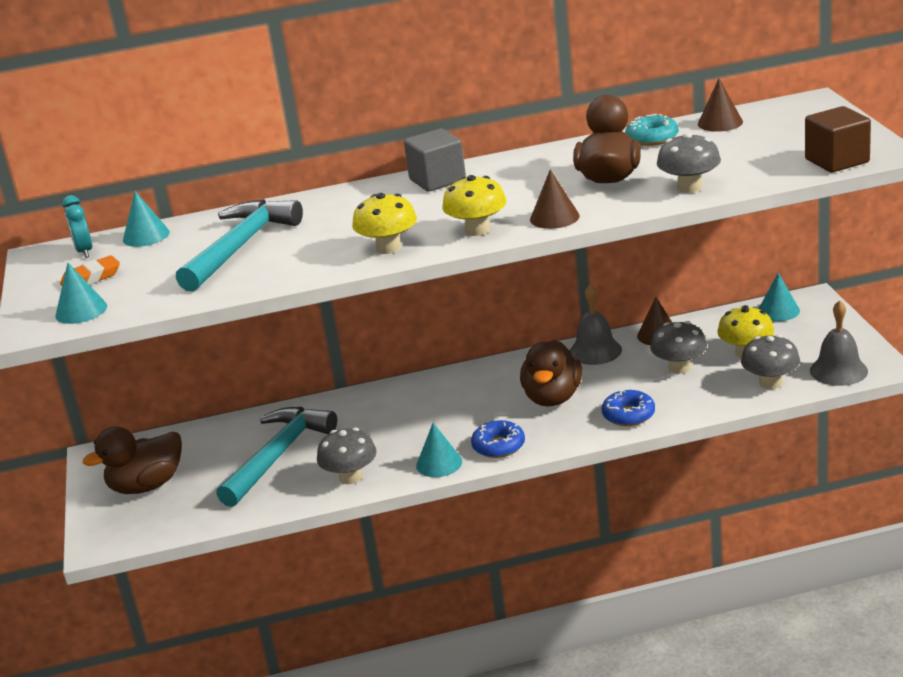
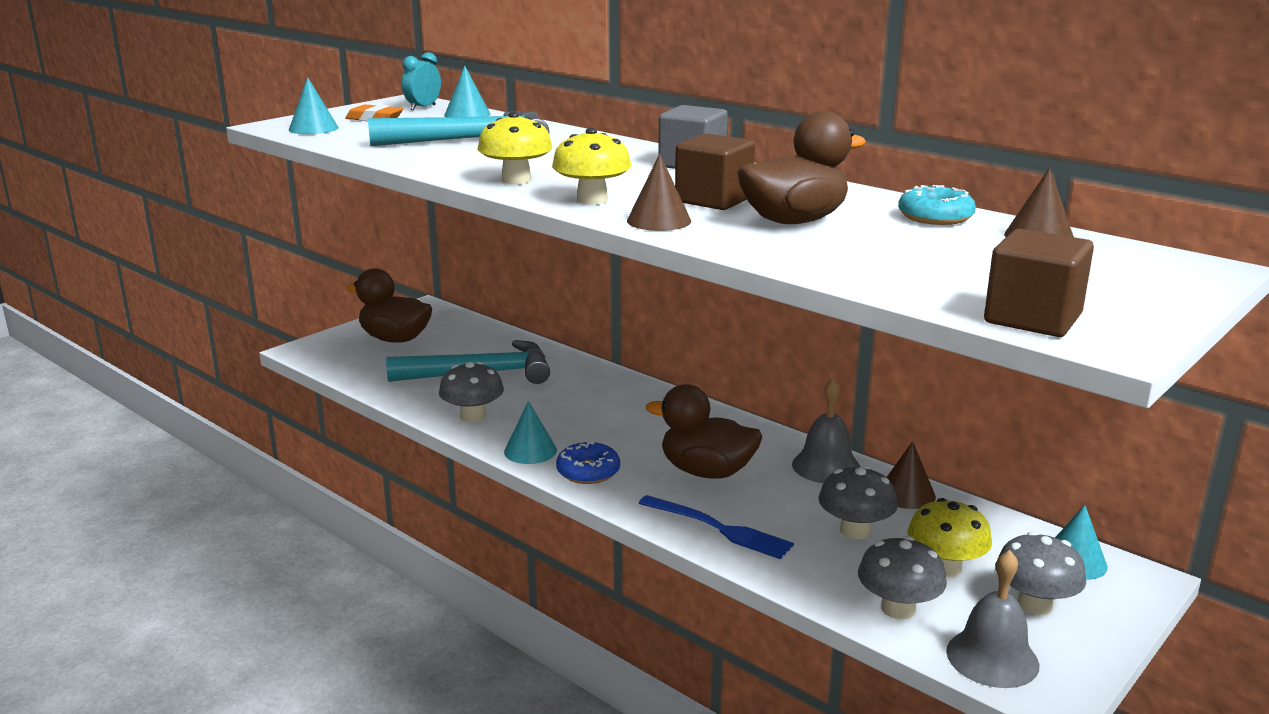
camera: 50 degrees right, 5 degrees down
brown duck [520,340,582,407] -> brown duck turned 45 degrees clockwise [646,384,762,479]
blue donut [602,390,655,426] -> blue fork [639,495,794,559]
grey mushroom [657,132,721,193] -> grey mushroom moved to [995,531,1086,615]
none -> brown cube [675,133,755,210]

